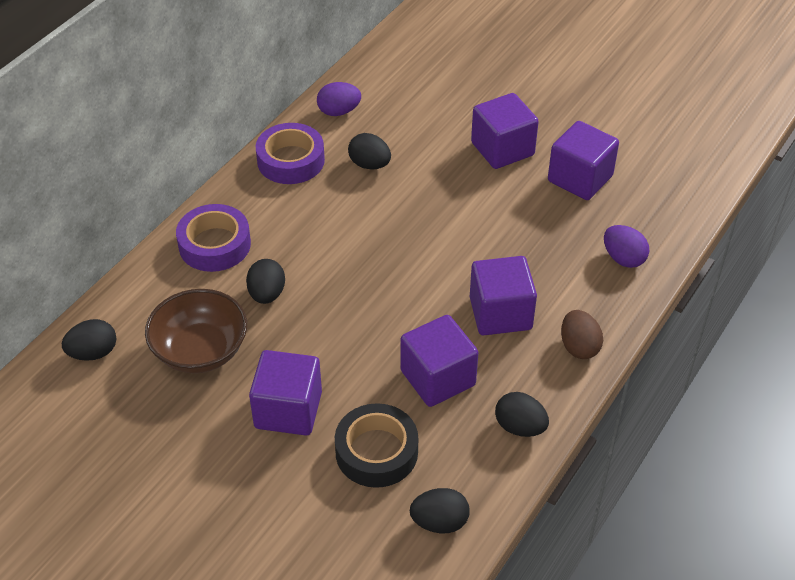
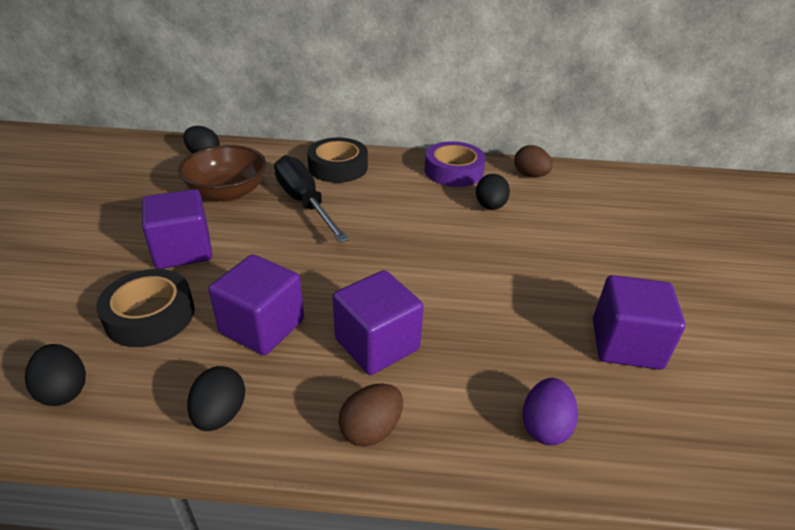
camera: 60 degrees right, 10 degrees down
purple tape [176,204,251,272] -> black tape [307,137,368,183]
black egg [246,259,285,304] -> black screwdriver [274,155,349,243]
purple egg [317,82,361,116] -> brown egg [514,145,553,178]
purple cube [471,93,539,169] -> none

